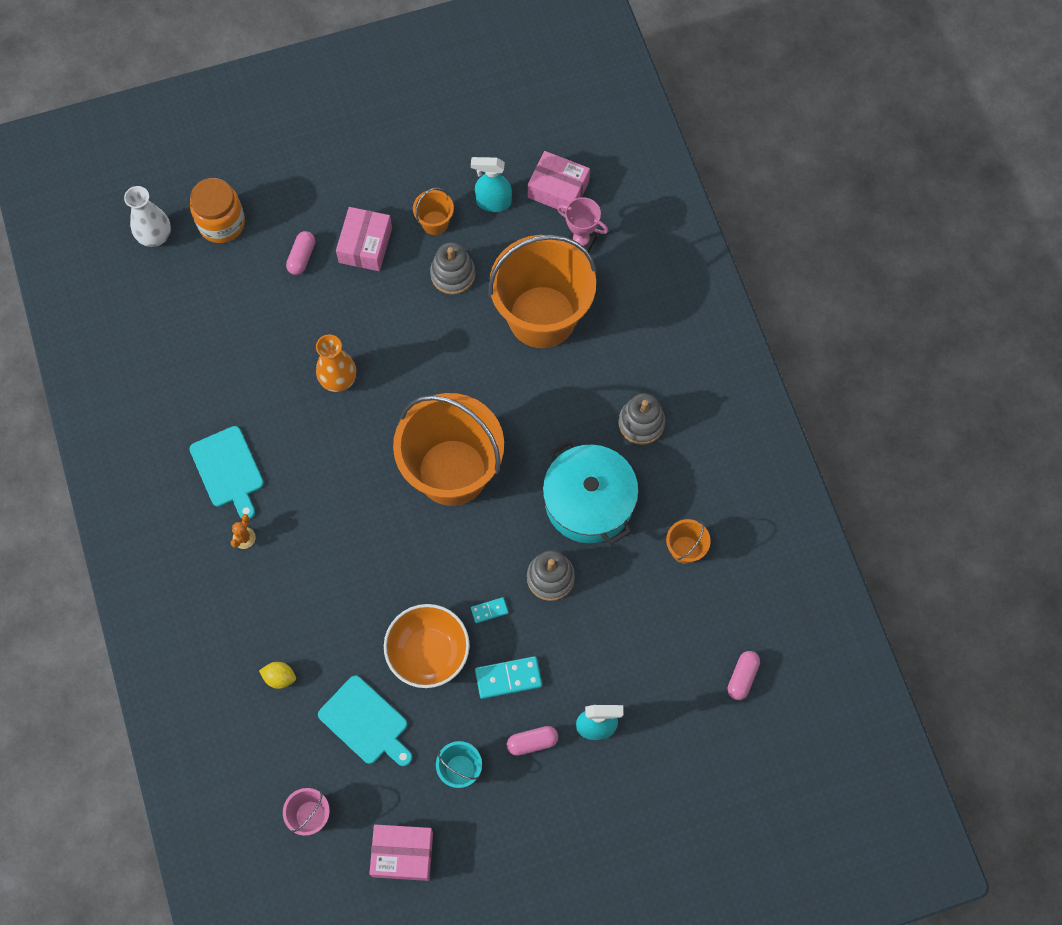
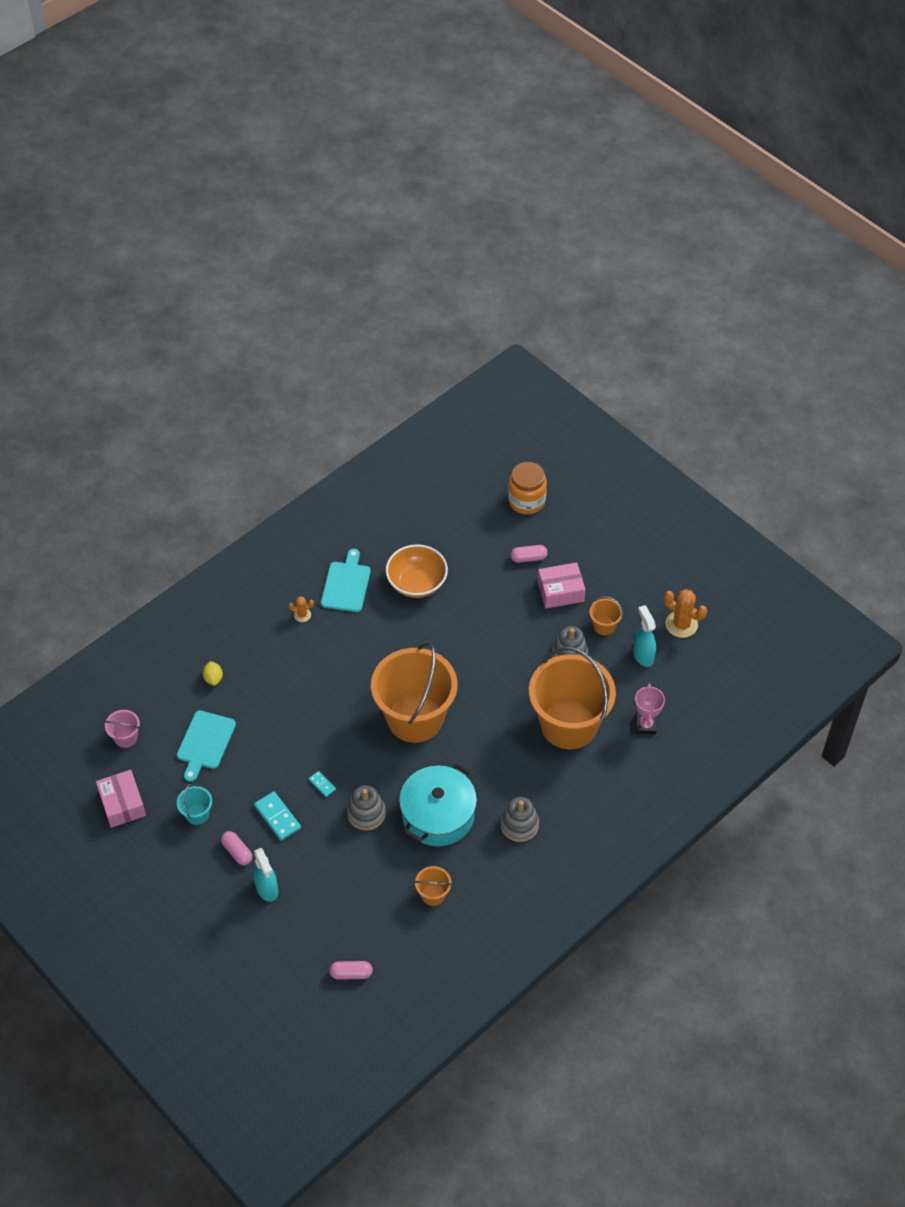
camera: 65 degrees right, 15 degrees down
white vase [124,186,171,247] -> none
turquoise cutting board [190,426,264,520] -> turquoise cutting board turned 150 degrees clockwise [321,549,370,612]
orange vase [316,335,356,392] -> none
orange bowl [384,604,470,688] -> orange bowl moved to [386,544,448,598]
pink box [528,151,590,212] -> none
none -> orange cactus [664,589,707,638]

